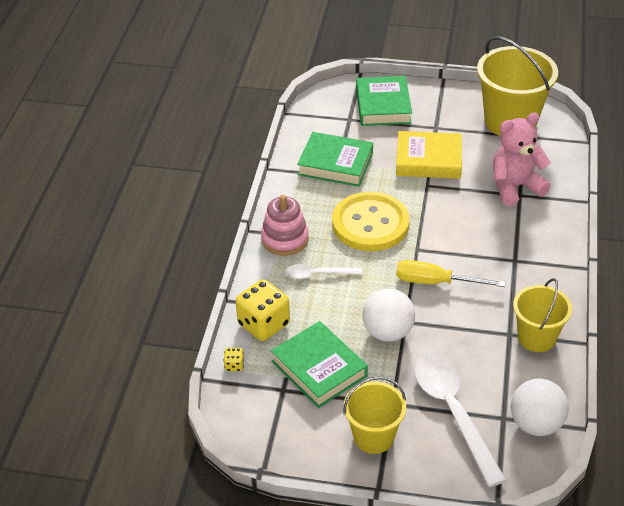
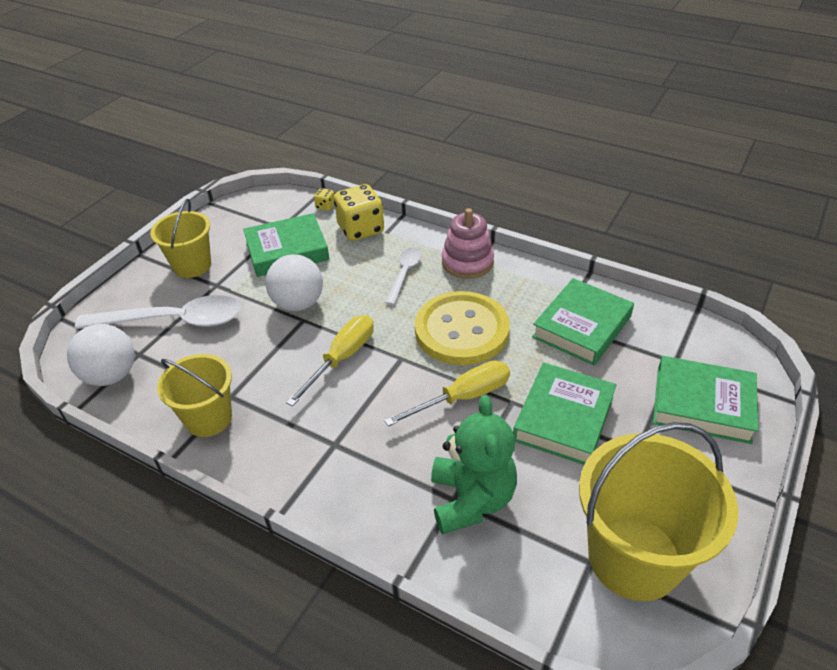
camera: 110 degrees right, 0 degrees up
yellow book [396,131,462,179] -> green book [513,363,616,465]
pink teddy bear [493,112,551,206] -> green teddy bear [431,395,517,534]
none -> yellow screwdriver [384,360,510,427]

